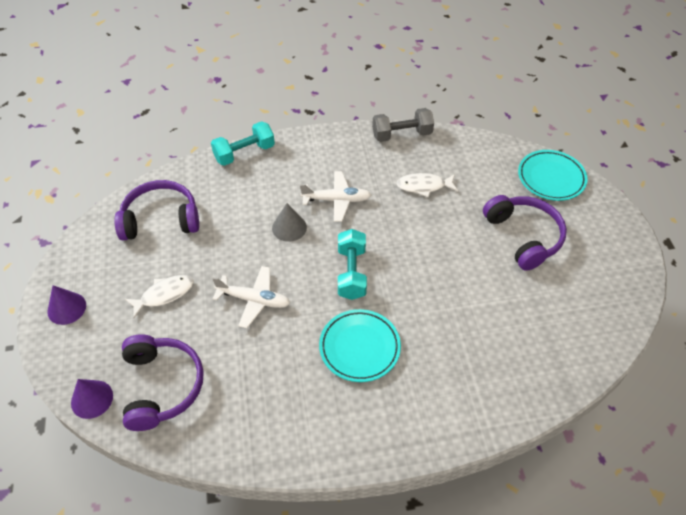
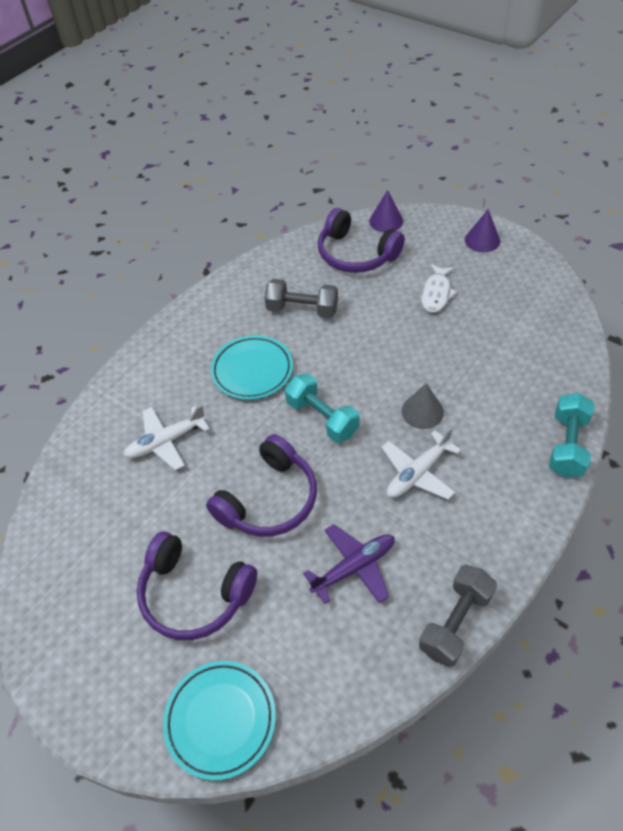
camera: 140 degrees right, 0 degrees up
purple headphones [114,180,199,240] -> purple headphones moved to [206,434,317,537]
white plane [212,266,290,328] -> white plane moved to [123,405,210,470]
white fish [396,173,458,198] -> purple plane [303,524,394,604]
none -> grey dumbbell [264,279,338,318]

